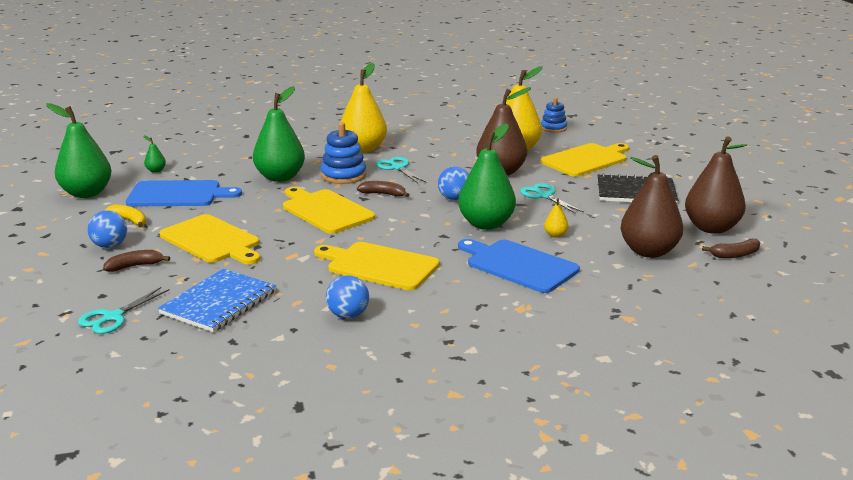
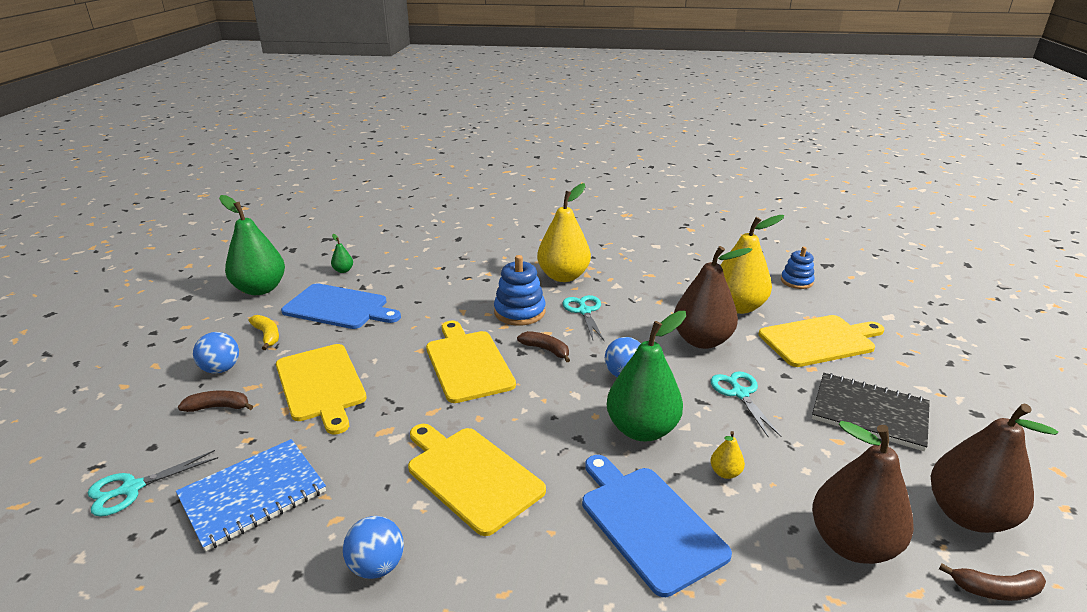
camera: 20 degrees right, 5 degrees up
green pear [253,86,305,182] -> none

